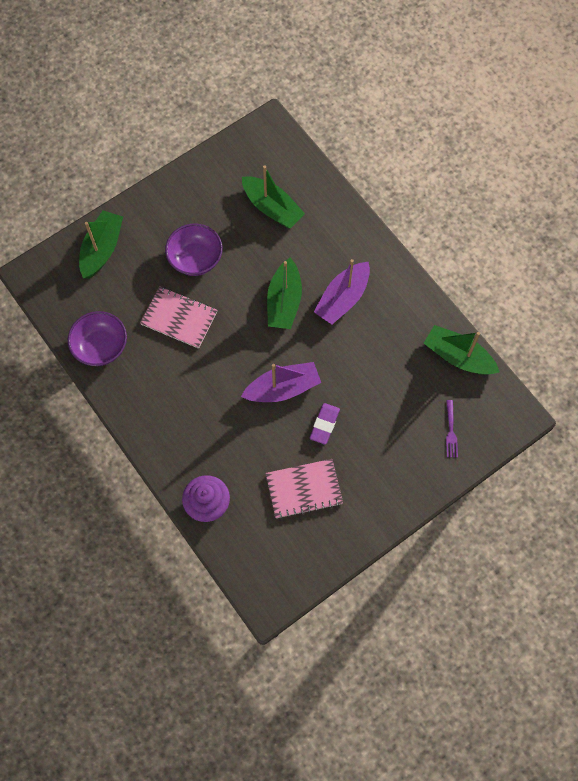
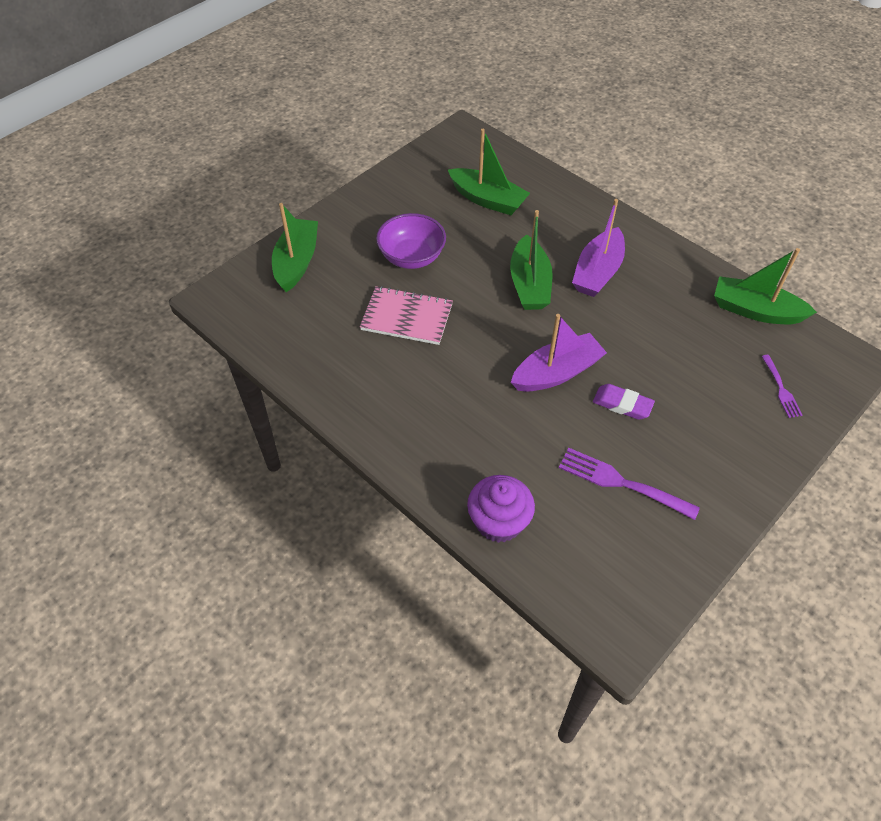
camera: 10 degrees left, 15 degrees down
purple bowl [68,311,127,366] -> none
pink notebook [266,459,343,519] -> purple fork [559,448,700,520]
purple eraser [310,403,340,445] -> purple eraser turned 75 degrees counterclockwise [593,384,655,420]

